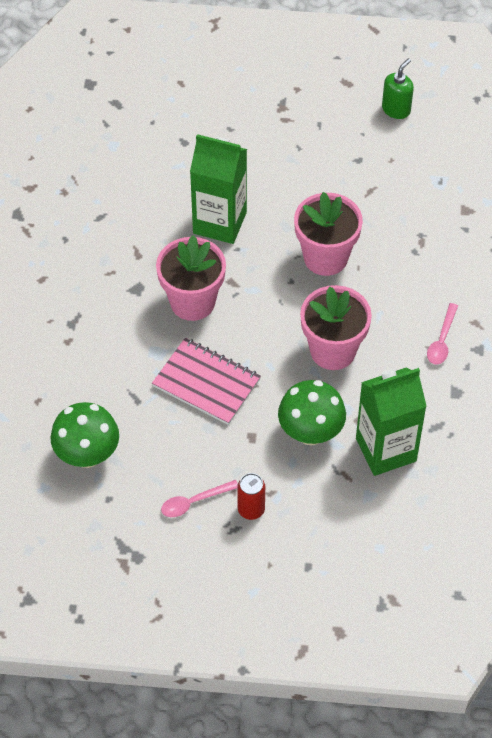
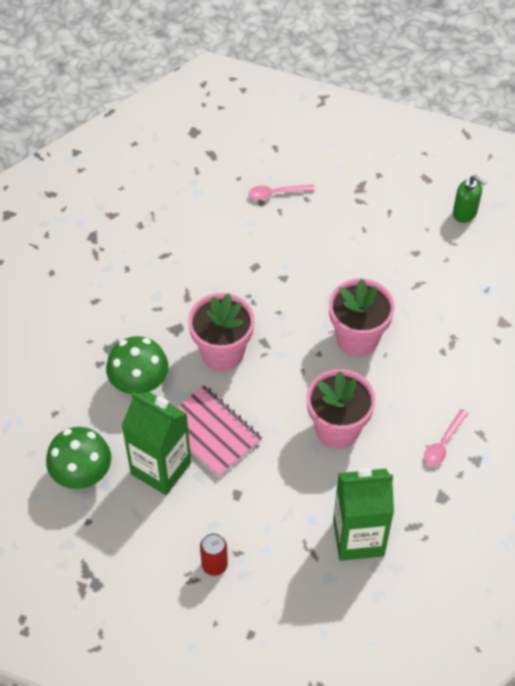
camera: 15 degrees right, 0 degrees up
pink spoon [161,480,238,517] -> pink spoon moved to [248,184,315,200]
green carton [190,134,247,244] -> green carton moved to [122,392,191,495]
green mushroom [278,380,346,445] -> green mushroom moved to [106,336,169,395]
green soap dispenser [382,58,414,119] -> green soap dispenser turned 75 degrees clockwise [453,175,487,223]

